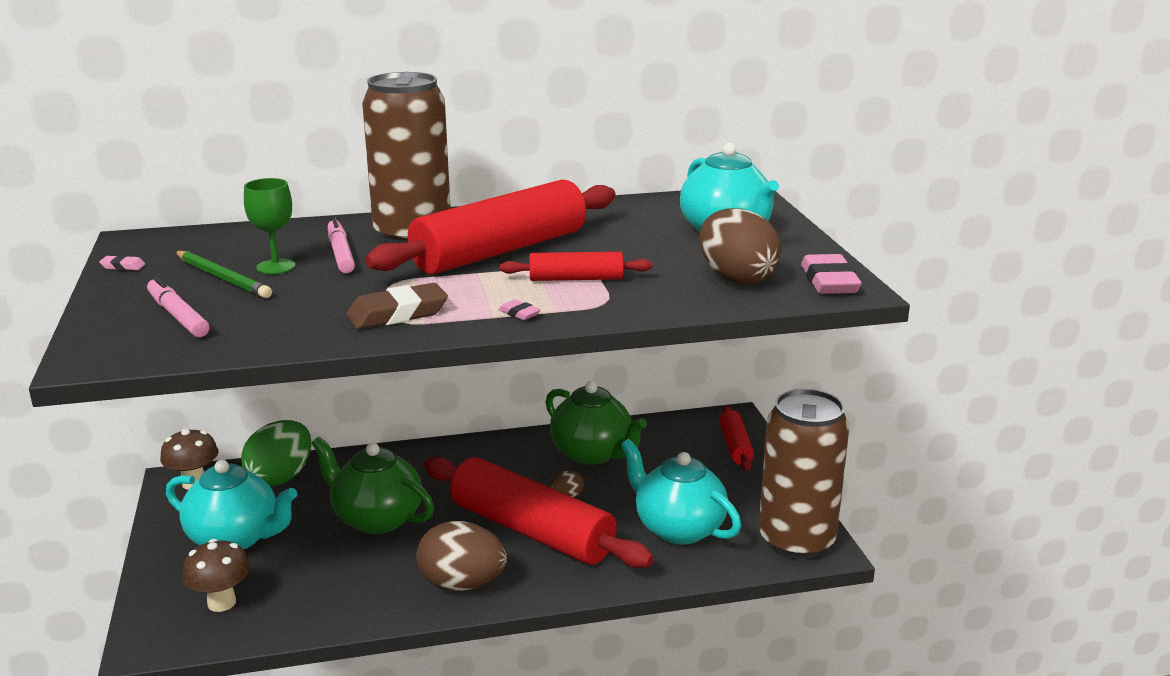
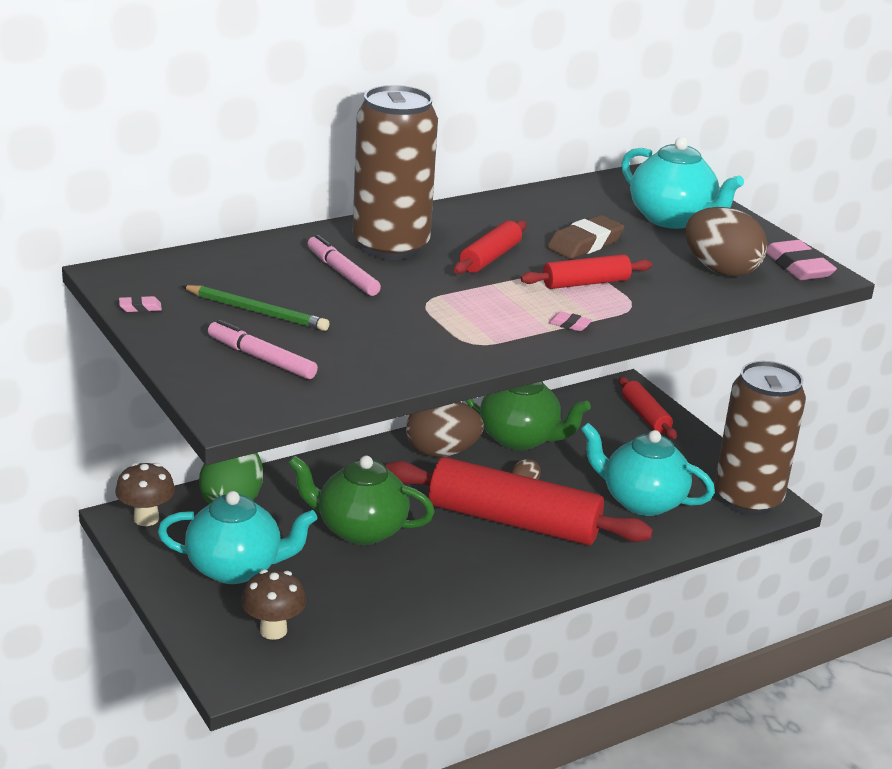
camera: 20 degrees left, 5 degrees up
green goblet [244,178,295,274] -> none
brown eraser [347,283,448,329] -> brown eraser moved to [547,215,625,259]
red rolling pin [365,179,616,274] -> red rolling pin [454,220,527,274], size x0.47
brown egg [417,521,507,591] -> brown egg moved to [406,402,484,457]

